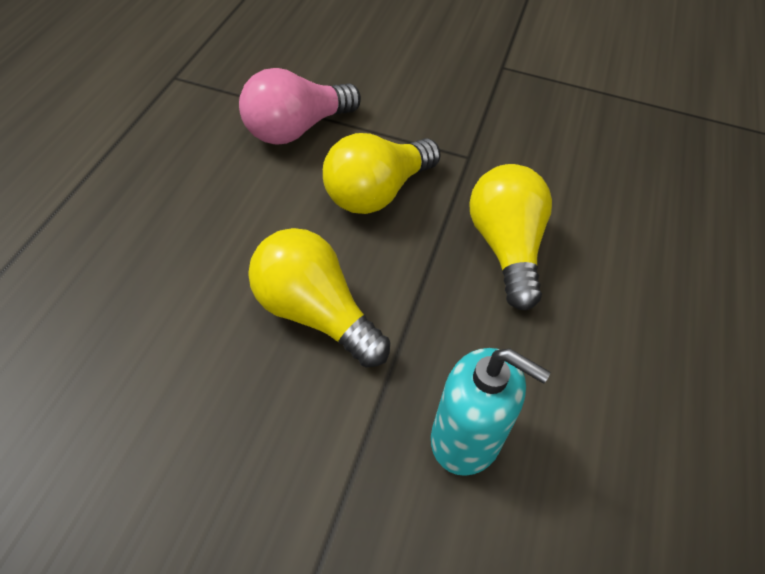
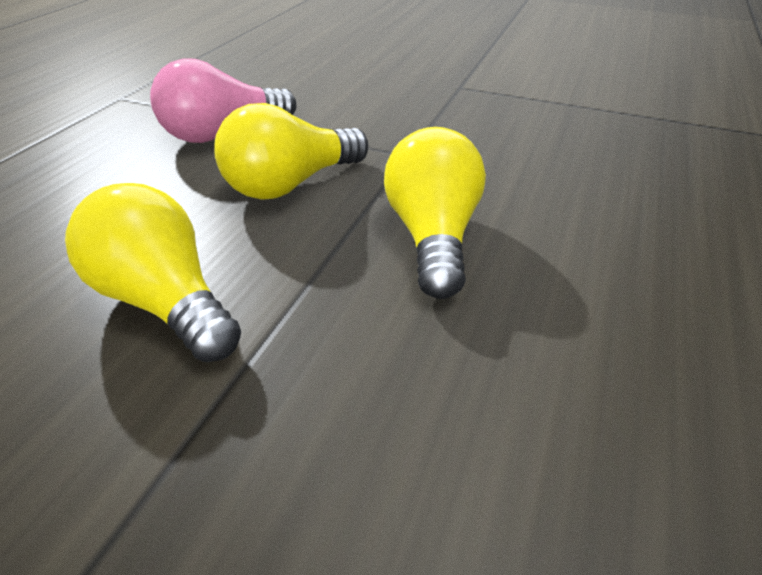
camera: 10 degrees right, 10 degrees down
turquoise soap dispenser [431,348,551,476] -> none

